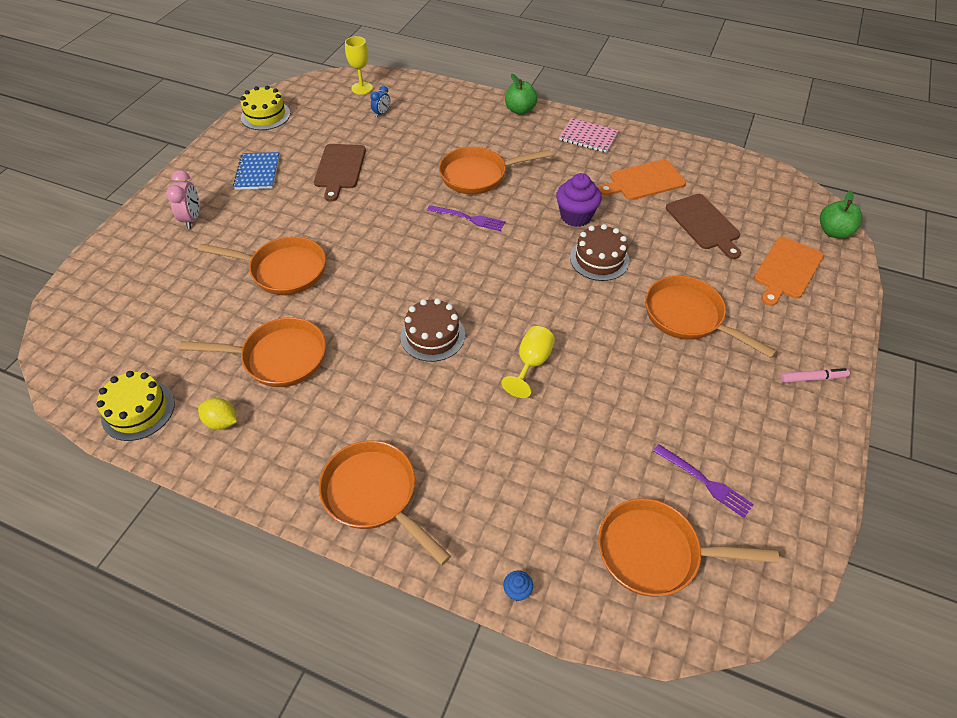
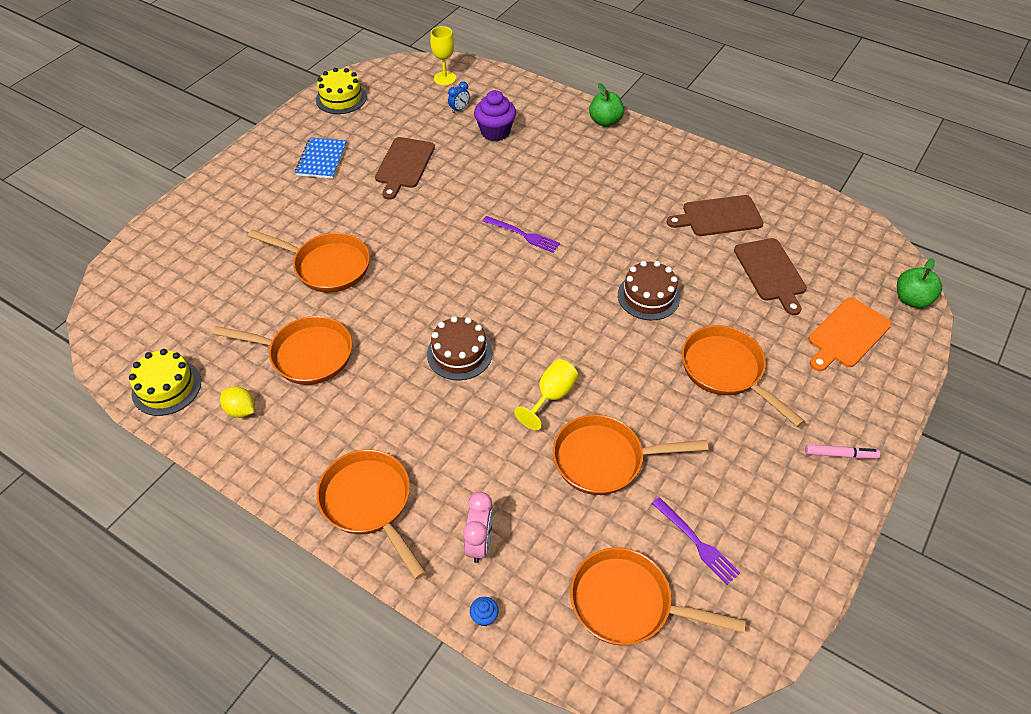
camera: 10 degrees right, 0 degrees up
pink clock [166,170,200,229] -> pink clock moved to [463,492,493,563]
orange pan [439,147,552,194] -> orange pan moved to [553,414,708,495]
purple cupcake [556,173,602,227] -> purple cupcake moved to [474,90,516,141]
pink notebook [559,118,619,153] -> none
orange cutting board [599,159,686,200] -> brown cutting board [667,195,763,236]

